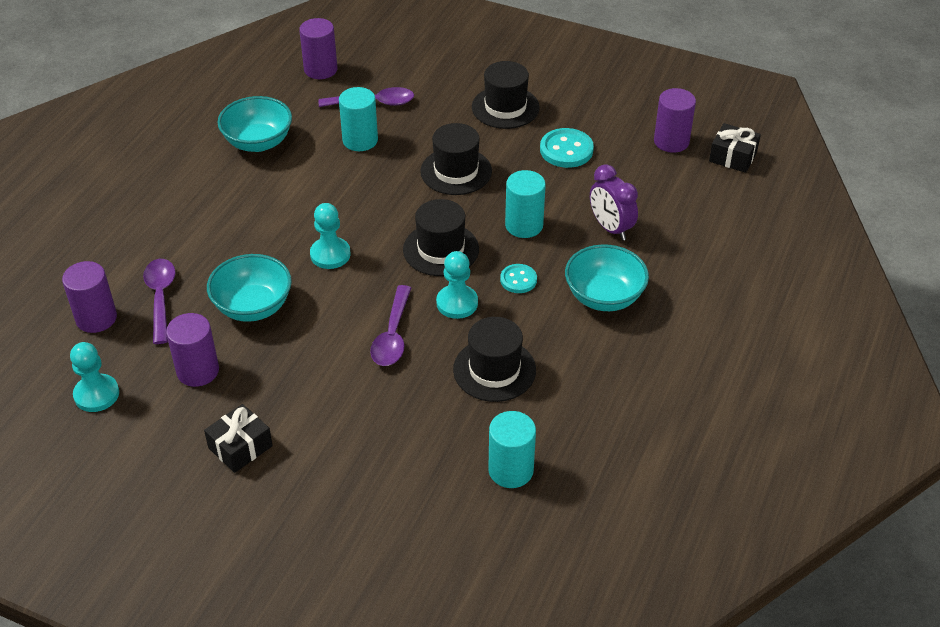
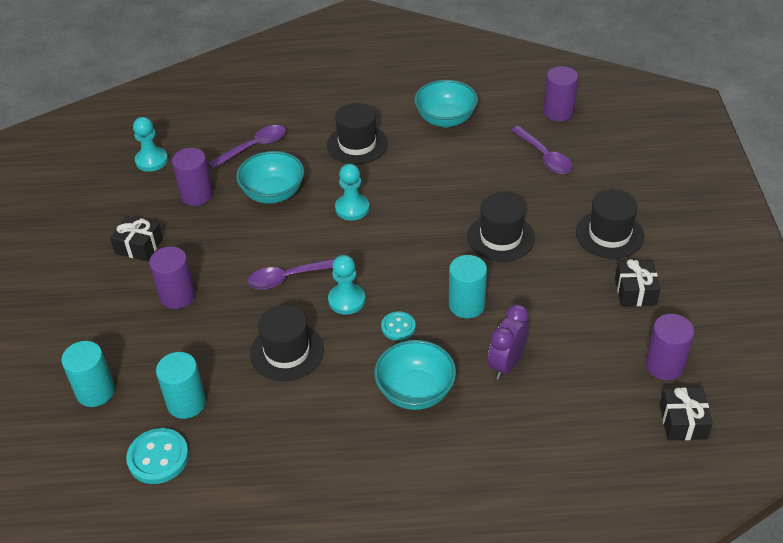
camera: 65 degrees right, 0 degrees up
purple cylinder [62,261,117,333] -> purple cylinder moved to [149,246,195,309]
turquoise cylinder [339,87,378,151] -> turquoise cylinder moved to [61,341,115,407]
black hat [403,199,479,276] -> black hat moved to [327,103,388,165]
turquoise button [540,128,594,168] -> turquoise button moved to [126,428,189,484]
none -> black gift [615,259,660,306]

